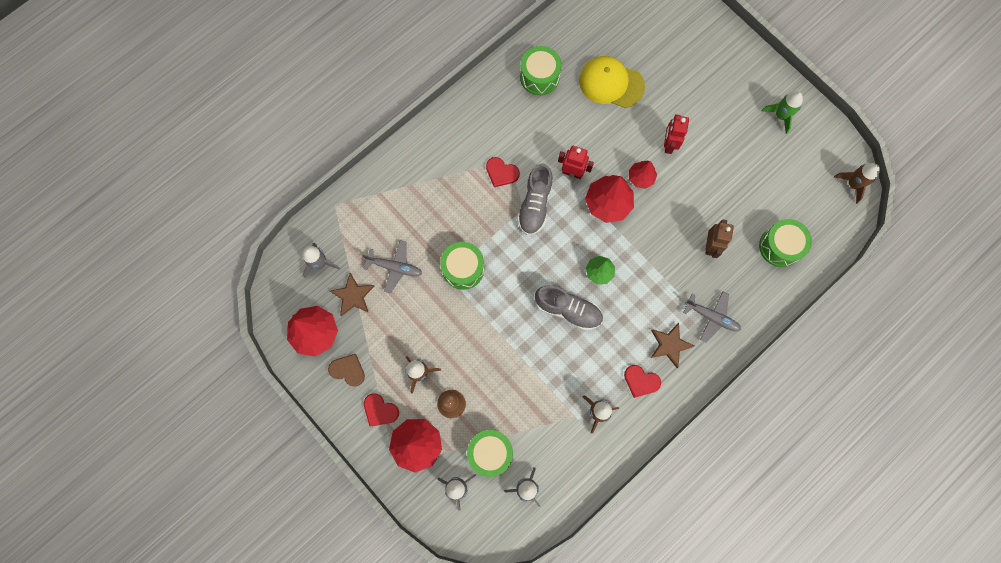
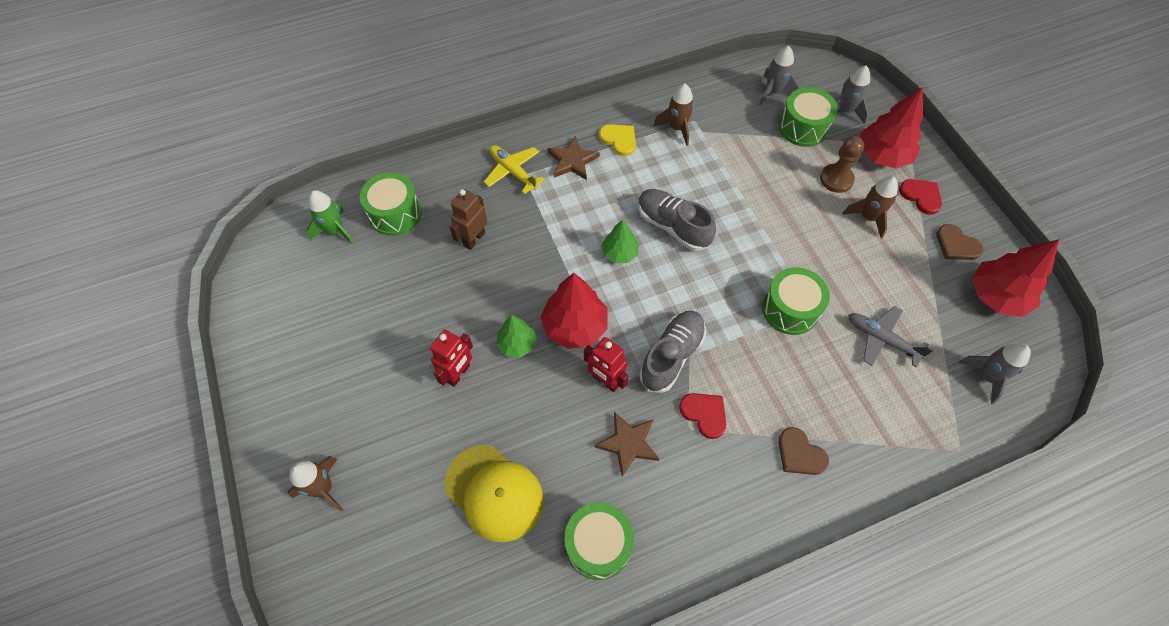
camera: 160 degrees left, 15 degrees down
brown star [330,273,374,316] -> brown star moved to [594,412,659,476]
red heart [624,365,661,398] -> yellow heart [599,124,636,156]
red tree [629,161,657,189] -> green tree [497,315,537,358]
grey plane [683,291,741,343] -> yellow plane [484,145,545,194]
green rocket [761,92,803,134] -> green rocket moved to [307,190,355,245]
brown rocket [834,163,880,204] -> brown rocket moved to [288,456,343,512]
none -> brown heart [779,427,829,475]

